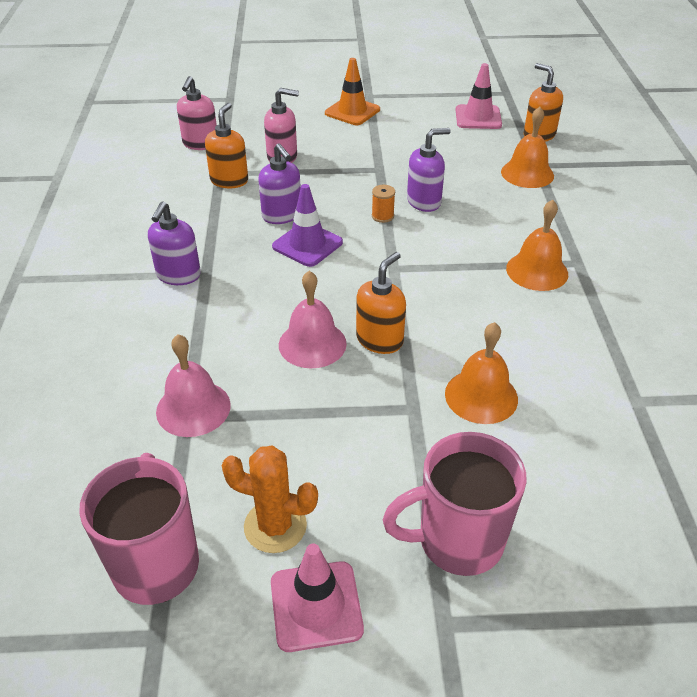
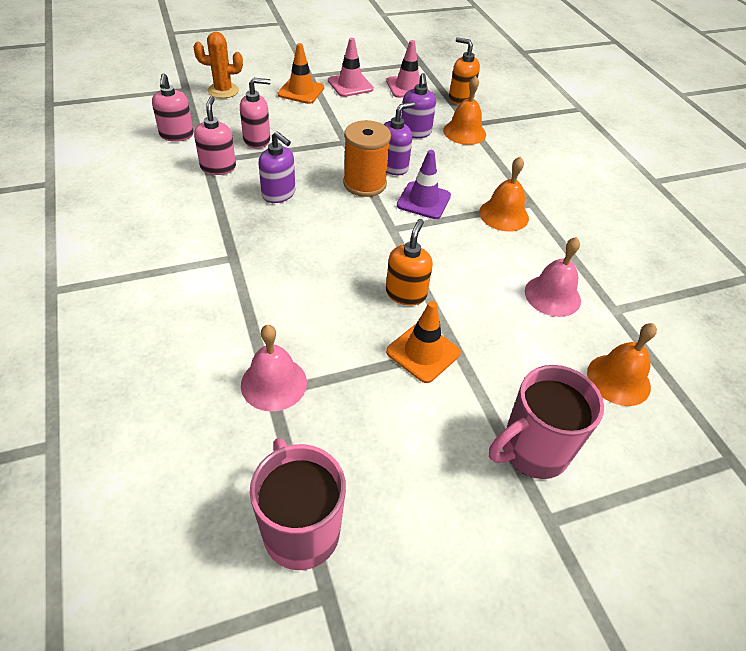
camera: 20 degrees left, 5 degrees up
purple soap dispenser [148,201,201,285] -> purple soap dispenser moved to [401,73,436,138]
orange soap dispenser [205,103,248,188] -> pink soap dispenser [194,96,236,175]
orange cactus [222,446,318,553] -> orange cactus moved to [193,32,243,98]
pink traffic cone [271,544,364,652] -> pink traffic cone moved to [328,38,374,97]
purple traffic cone [272,184,343,267] -> purple traffic cone moved to [397,150,451,219]
pink bell [279,271,347,368] -> pink bell moved to [525,237,581,317]
orange spool [372,185,395,223] -> orange spool [343,120,391,197], size x2.25
orange bell [445,322,518,424] -> orange bell moved to [587,323,657,406]
none -> orange traffic cone [386,301,461,383]

